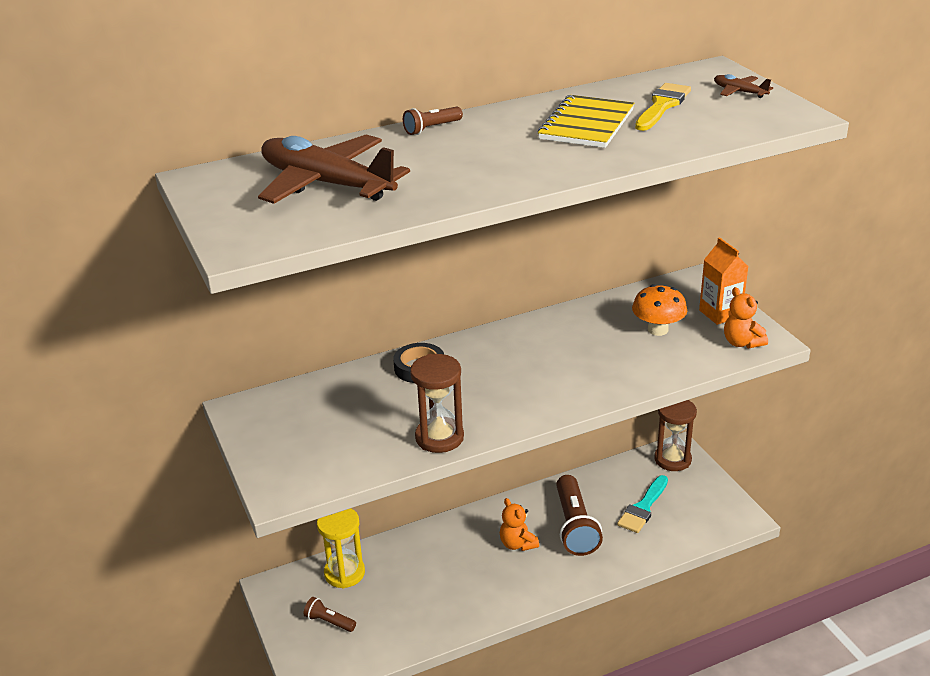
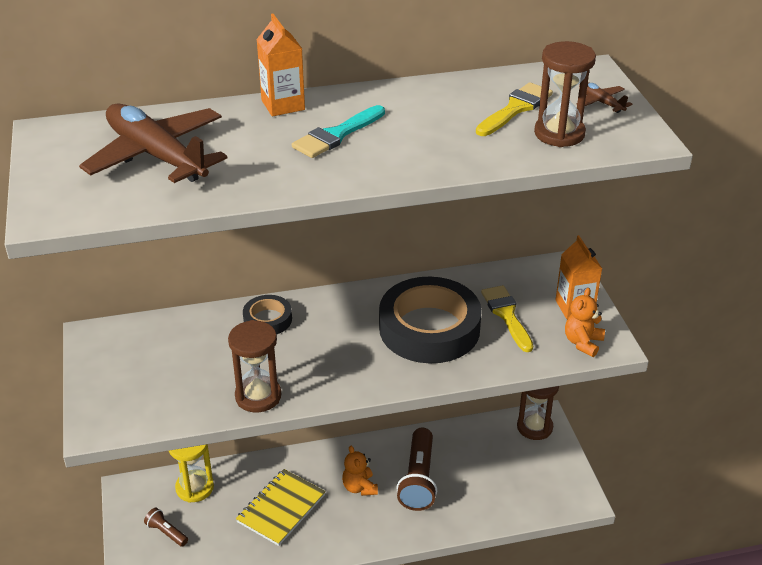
camera: 10 degrees right, 5 degrees up
brown flashlight [403,107,463,135] -> orange carton [256,13,305,116]
yellow notebook [538,95,634,148] -> yellow notebook moved to [236,469,326,546]
turquoise brush [617,475,668,533] -> turquoise brush moved to [292,105,385,158]
orange mushroom [632,284,687,336] -> yellow brush [481,285,533,352]
orange teddy bear [724,287,768,349] -> orange teddy bear turned 45 degrees clockwise [565,288,605,357]
none -> black tape [379,277,482,363]
none -> brown hourglass [534,41,596,147]

